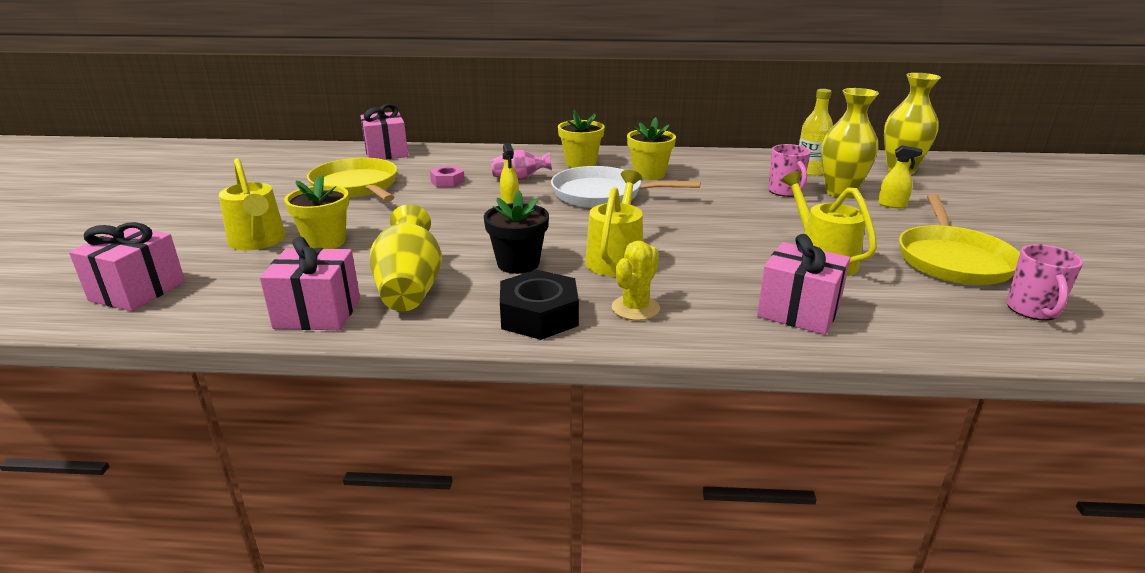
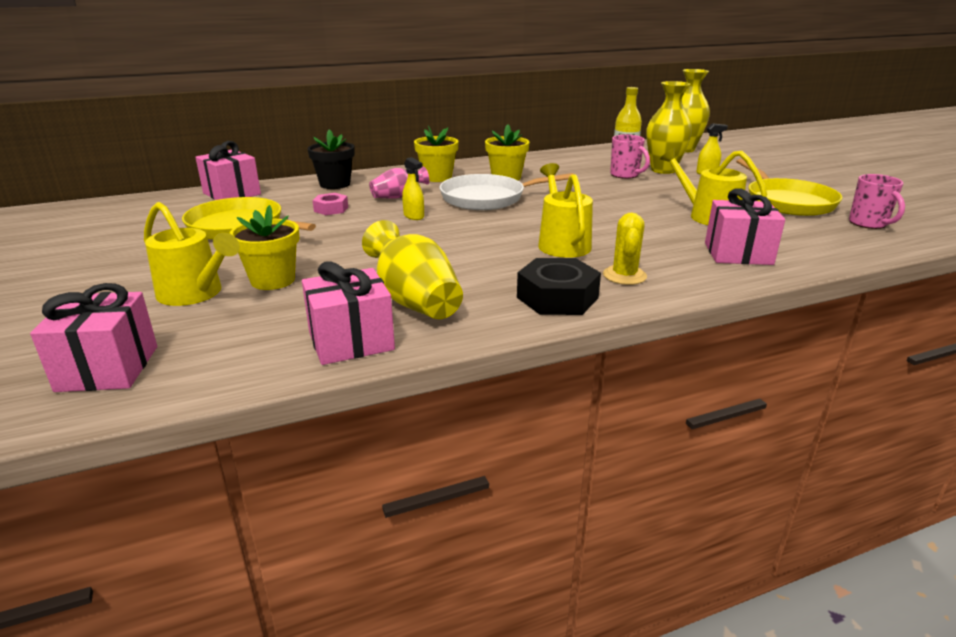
camera: 25 degrees left, 0 degrees up
black flower pot [484,190,549,274] -> black flower pot moved to [307,129,355,189]

